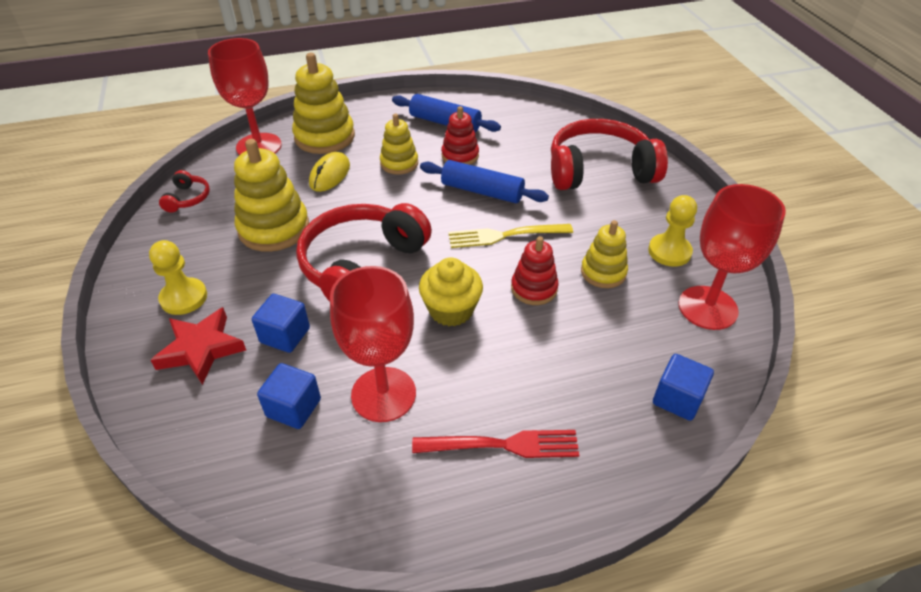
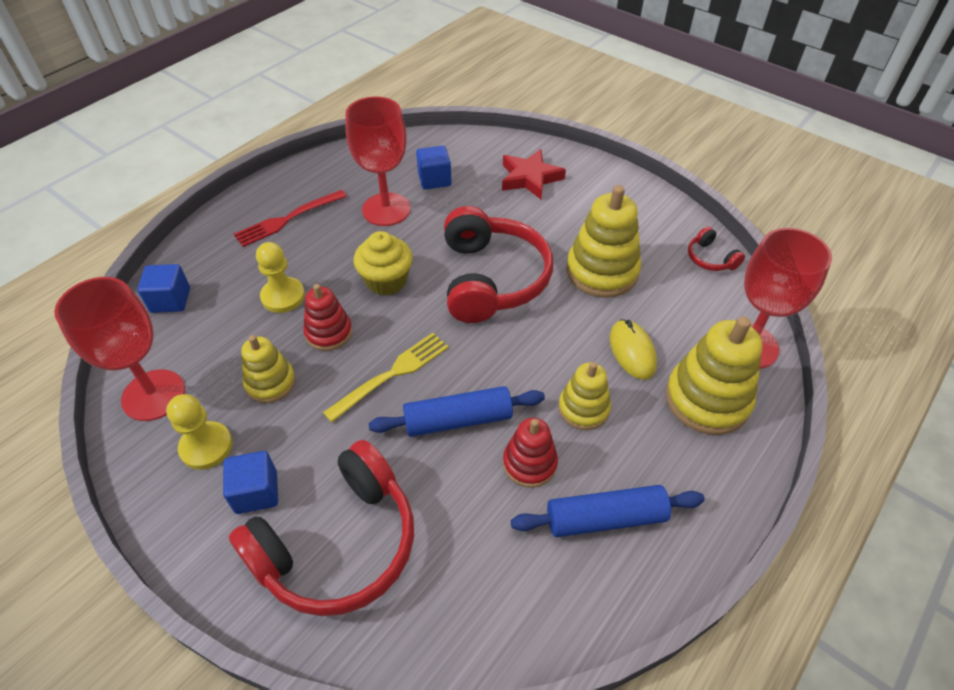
camera: 145 degrees right, 5 degrees up
yellow pawn [149,240,207,315] -> yellow pawn moved to [256,242,305,313]
blue cube [252,294,310,353] -> blue cube moved to [223,451,278,514]

